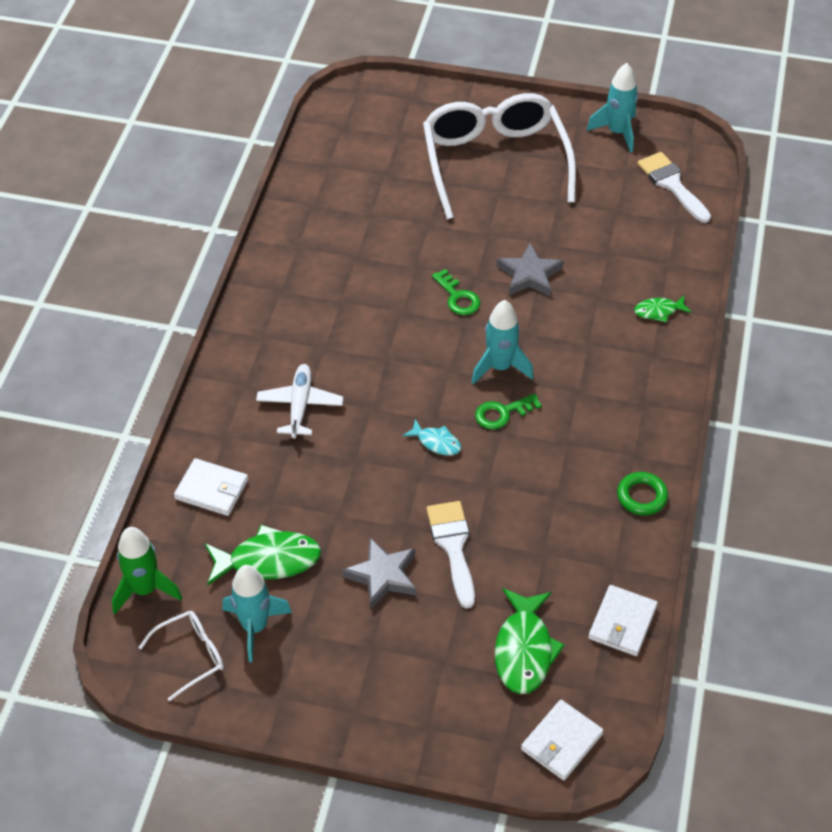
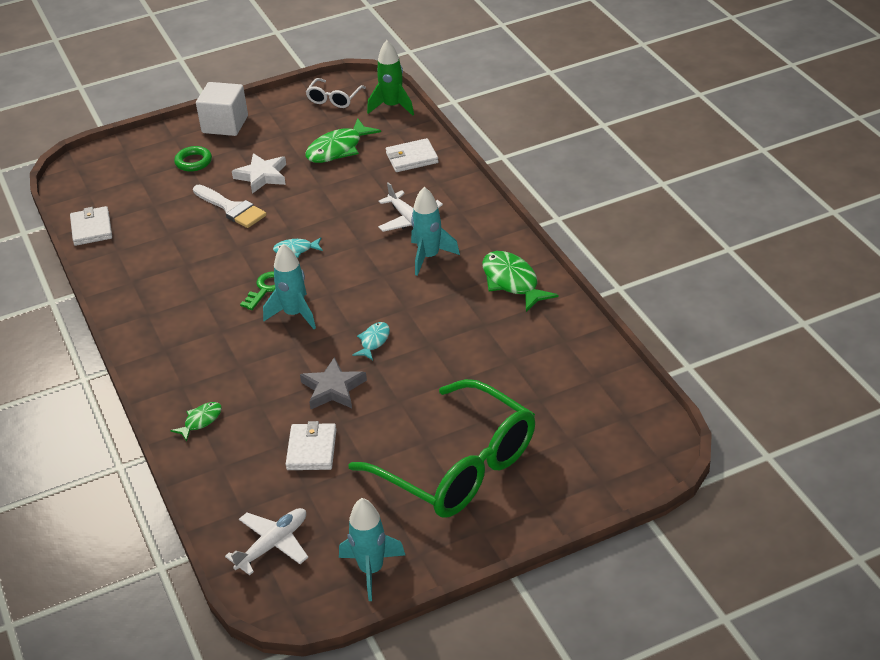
camera: 145 degrees right, 10 degrees down
turquoise rocket [222,565,292,662] -> turquoise rocket moved to [411,187,460,276]
grey star [342,538,416,609] -> white star [232,153,286,194]
white glasses [423,93,576,219] -> green glasses [348,379,535,518]
green key [432,269,480,315] -> turquoise fish [352,322,390,360]
green fish [495,588,565,694] -> green fish moved to [482,251,559,312]
white wallet [521,700,604,781] -> white wallet moved to [285,421,337,470]
green ring [617,472,668,515] -> green ring moved to [174,146,212,172]
white brush [637,152,711,223] -> white plane [225,508,308,575]
none -> white cube [196,82,248,136]

